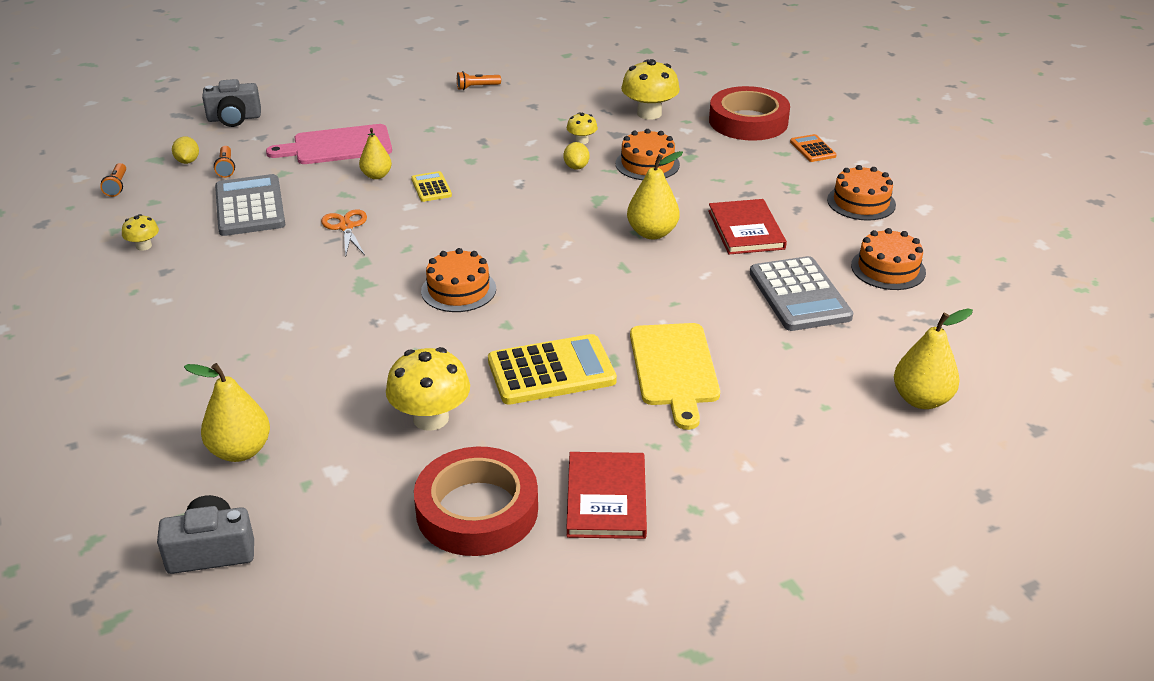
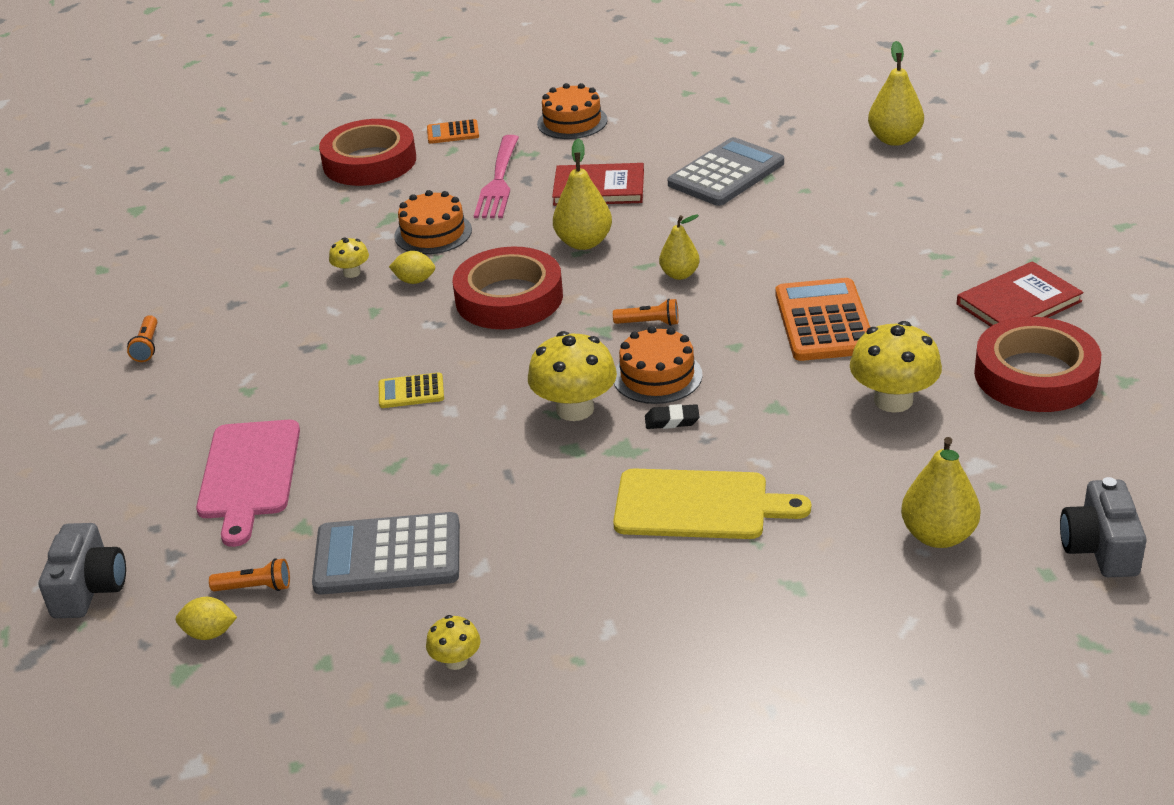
camera: 75 degrees left, 0 degrees up
orange flashlight [100,163,126,197] -> orange flashlight moved to [613,299,679,326]
orange scissors [321,209,367,256] -> none
yellow pear [359,128,392,179] -> yellow pear moved to [659,215,700,280]
yellow calculator [488,334,617,405] -> orange calculator [775,278,870,361]
red book [566,452,647,539] -> red book turned 45 degrees counterclockwise [957,261,1084,327]
yellow mushroom [621,59,680,120] -> yellow mushroom moved to [528,331,617,421]
yellow cutting board [630,323,720,430] -> yellow cutting board moved to [613,468,811,539]
grey calculator [750,256,853,331] -> grey calculator turned 45 degrees counterclockwise [668,137,784,206]
orange cake [851,228,926,290] -> none
none -> red tape [453,246,563,330]
none -> pink fork [474,135,519,218]
none -> black eraser [645,404,699,429]

